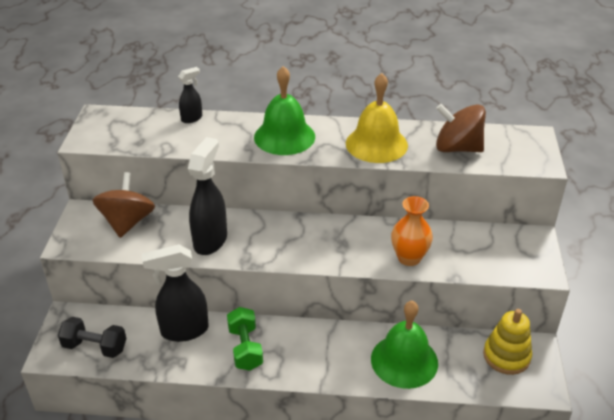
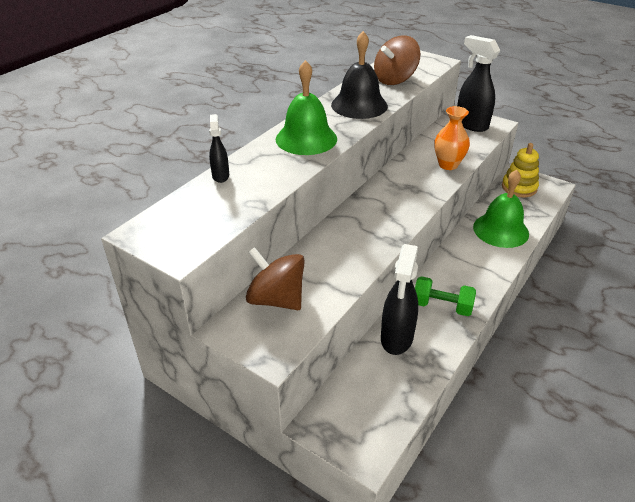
camera: 60 degrees left, 0 degrees up
black dumbbell [58,317,126,358] -> none
black spray bottle [188,137,227,255] -> black spray bottle moved to [457,35,500,132]
yellow bell [346,73,408,163] -> black bell [331,31,388,119]

